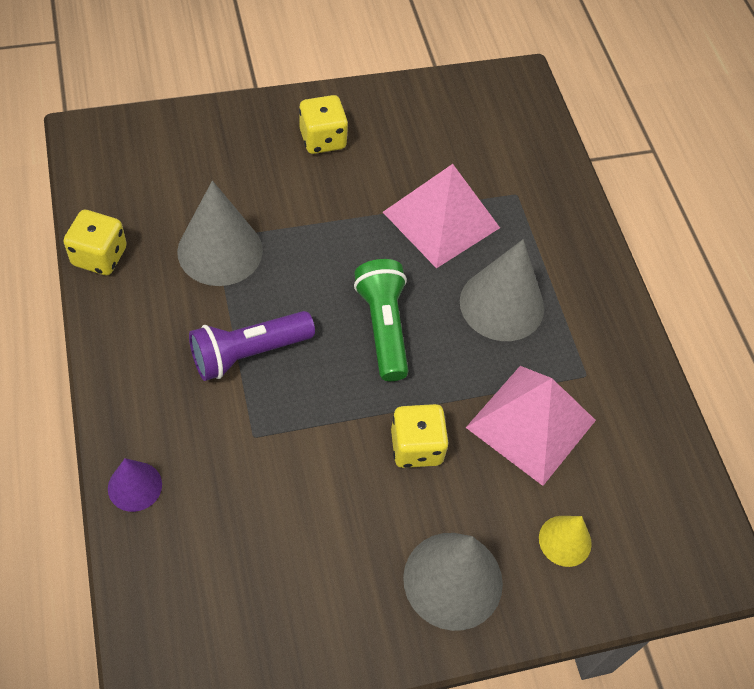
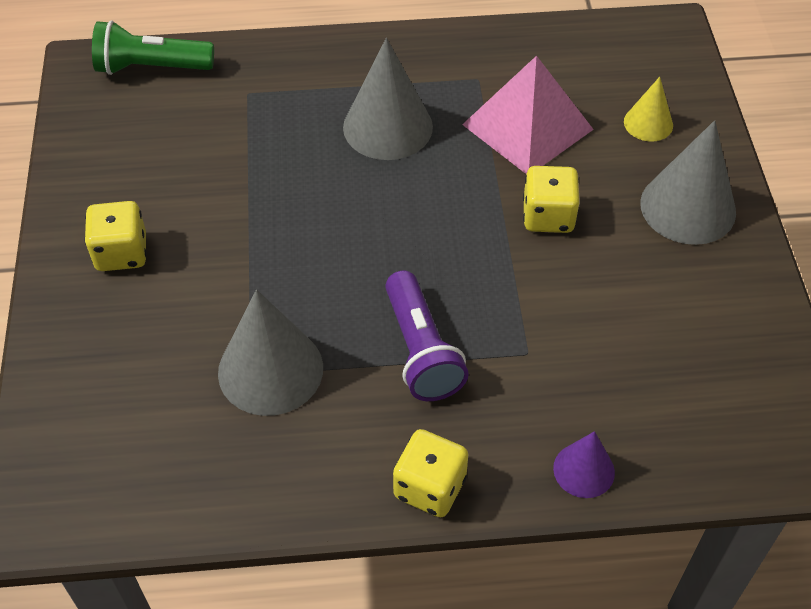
camera: 75 degrees left, 5 degrees down
yellow dice [63,210,127,275] -> yellow dice moved to [393,429,468,517]
green flashlight [354,259,408,381] -> green flashlight moved to [92,20,214,75]
pink pyramid [383,164,500,268] -> none

